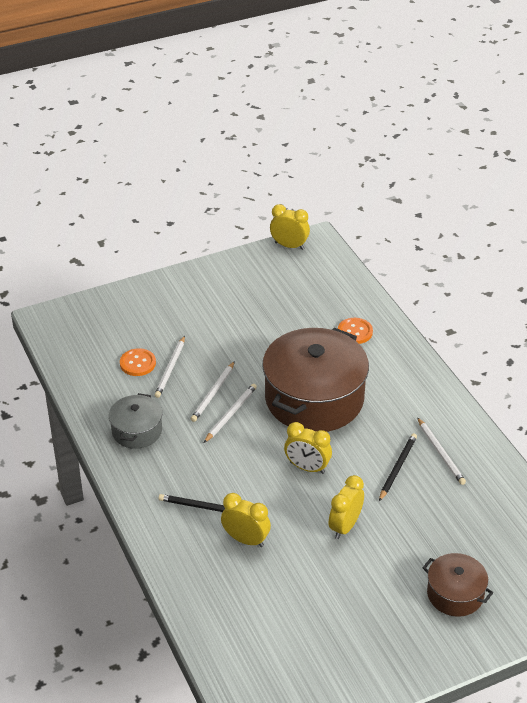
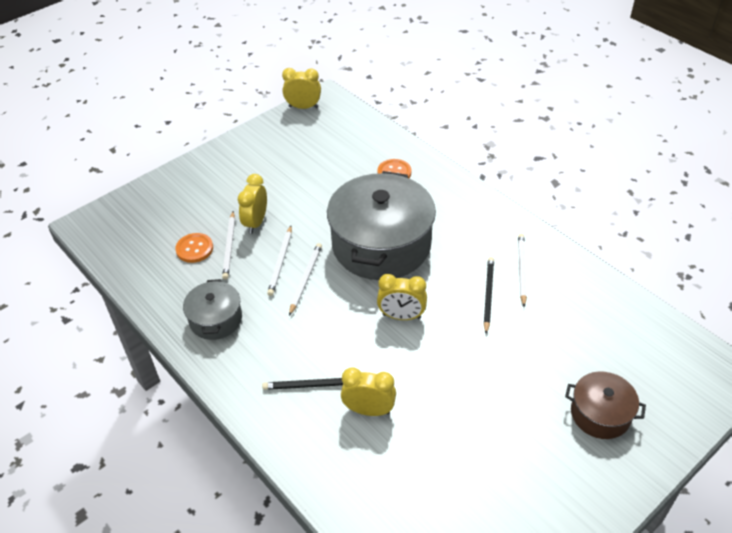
camera: 15 degrees left, 5 degrees up
brown pot [262,328,369,432] -> grey pot [327,171,436,280]
yellow clock [329,475,364,539] -> yellow clock moved to [238,174,267,234]
white pencil [417,417,466,485] -> white pencil turned 135 degrees counterclockwise [518,233,527,306]

